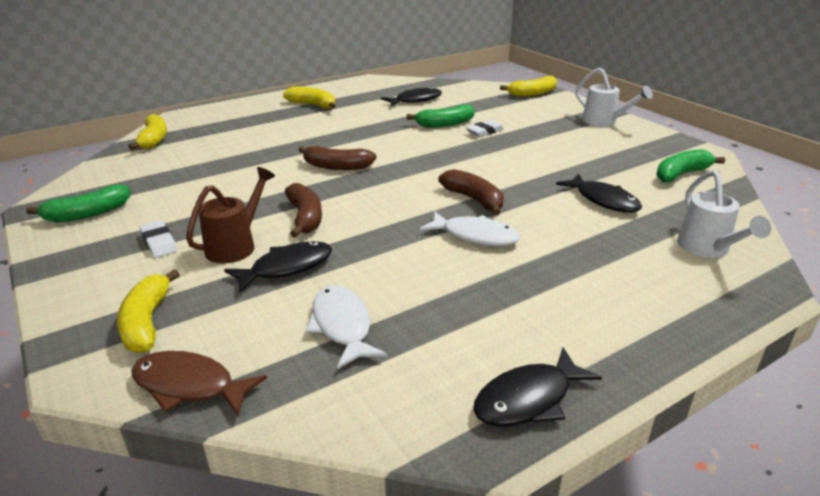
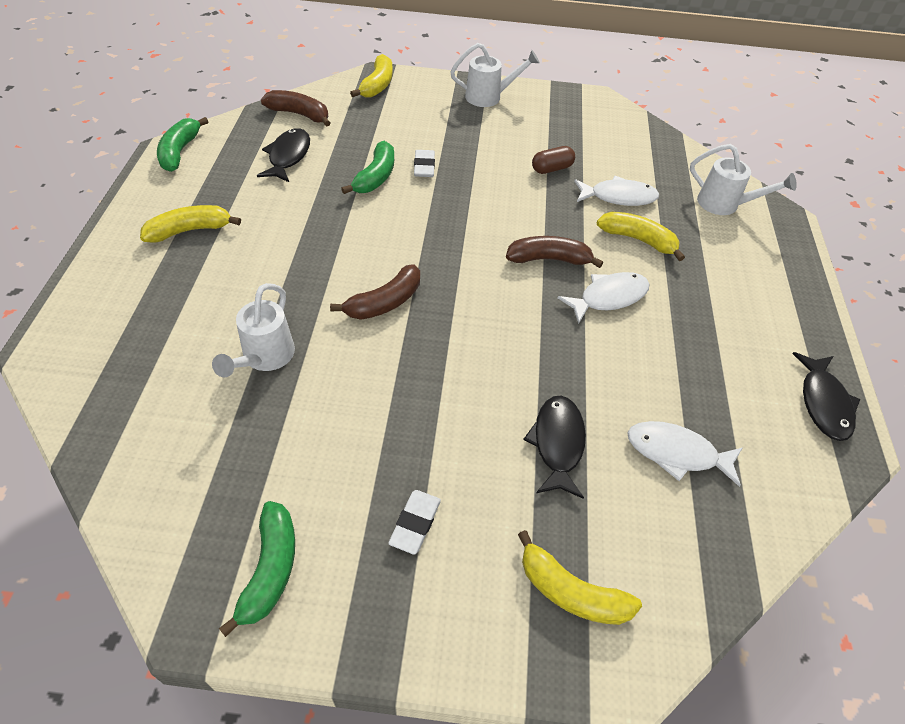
camera: 55 degrees left, 20 degrees up
yellow banana [128,114,167,150] -> yellow banana moved to [597,212,685,261]
brown fish [131,351,267,416] -> none
white eraser [140,220,178,258] -> white eraser turned 75 degrees counterclockwise [388,490,441,555]
brown watering can [186,167,275,263] -> none
brown banana [285,183,322,238] -> brown banana moved to [261,90,330,127]
black fish [556,173,642,213] -> white fish [574,176,659,206]
green banana [656,149,725,182] -> green banana moved to [157,117,209,172]
none -> white watering can [212,283,295,378]
none -> brown capsule [532,146,575,174]

